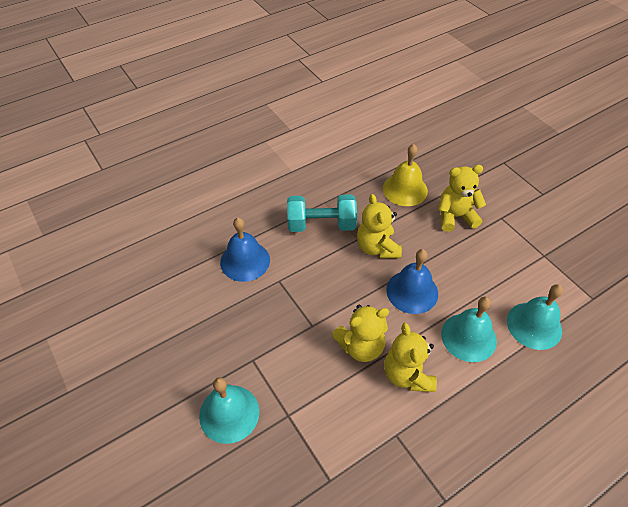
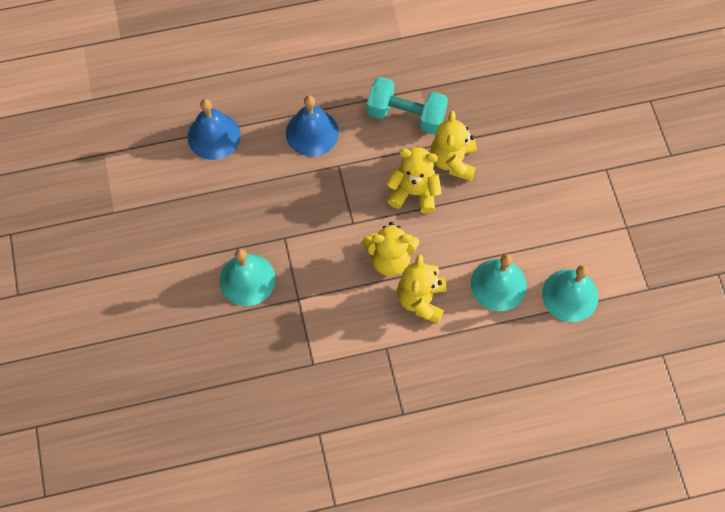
camera: 20 degrees right, 15 degrees up
yellow bell [383,144,428,206] -> none
blue bell [386,249,438,314] -> blue bell moved to [188,99,241,160]
yellow teddy bear [438,165,486,232] -> yellow teddy bear moved to [387,147,442,214]

